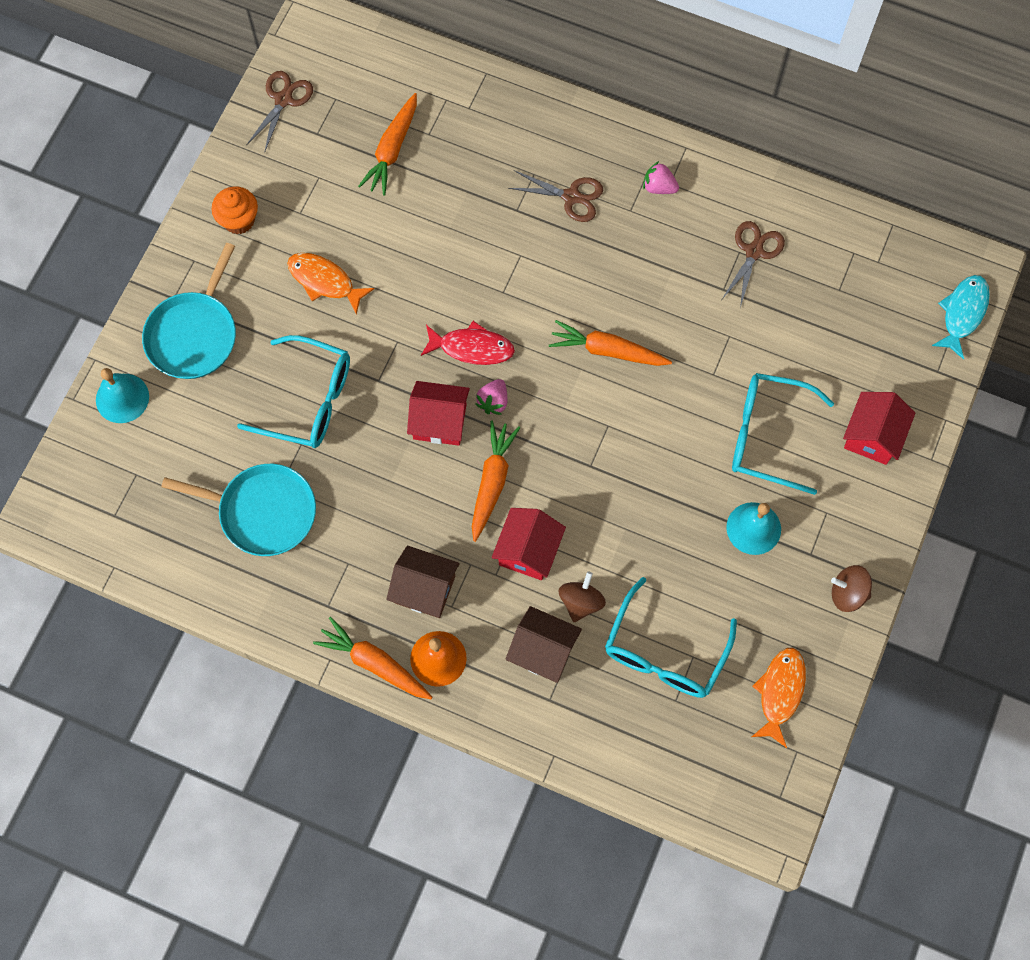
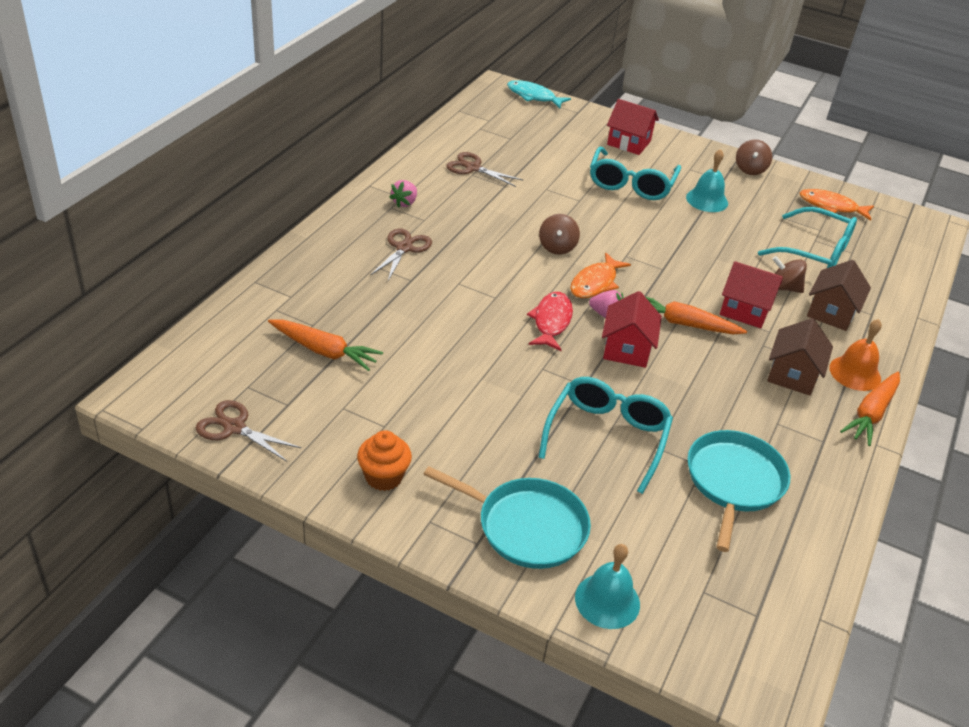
camera: 90 degrees left, 30 degrees down
orange fish [287,253,375,315] -> orange fish moved to [570,252,631,298]
orange carrot [549,320,672,366] -> brown spinning top [539,214,580,255]

